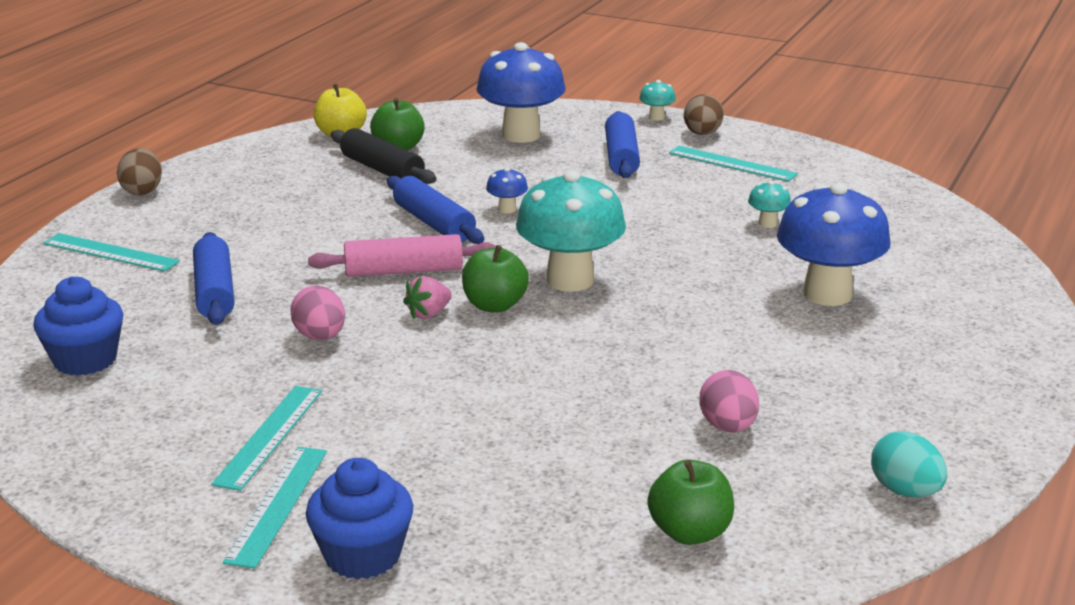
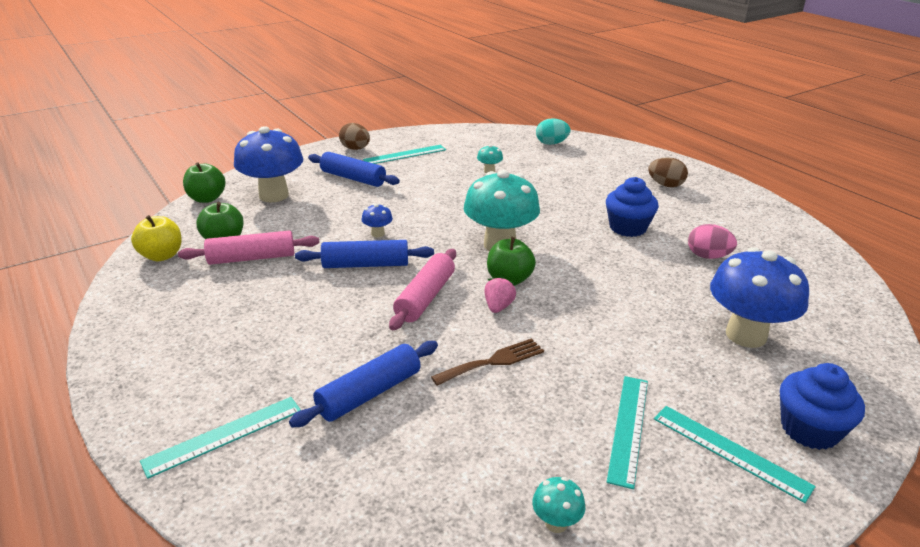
camera: 60 degrees left, 5 degrees up
blue cupcake [33,276,124,376] -> blue cupcake moved to [606,177,659,237]
brown egg [117,148,162,195] -> brown egg moved to [648,157,688,187]
blue rolling pin [193,232,234,325] -> blue rolling pin turned 60 degrees counterclockwise [289,341,438,428]
turquoise ruler [211,386,322,491] -> turquoise ruler turned 60 degrees clockwise [606,376,648,489]
pink egg [290,285,345,340] -> brown fork [431,338,544,386]
black rolling pin [331,128,437,184] -> pink rolling pin [178,230,319,265]
pink strawberry [403,276,452,319] -> pink strawberry turned 150 degrees counterclockwise [484,276,516,313]
turquoise mushroom [640,80,676,121] -> turquoise mushroom moved to [532,477,585,533]
green apple [647,459,734,545] -> green apple moved to [183,162,226,203]
blue mushroom [777,183,890,306] -> blue mushroom moved to [710,247,809,348]
turquoise egg [871,431,947,497] -> turquoise egg moved to [536,118,570,145]

